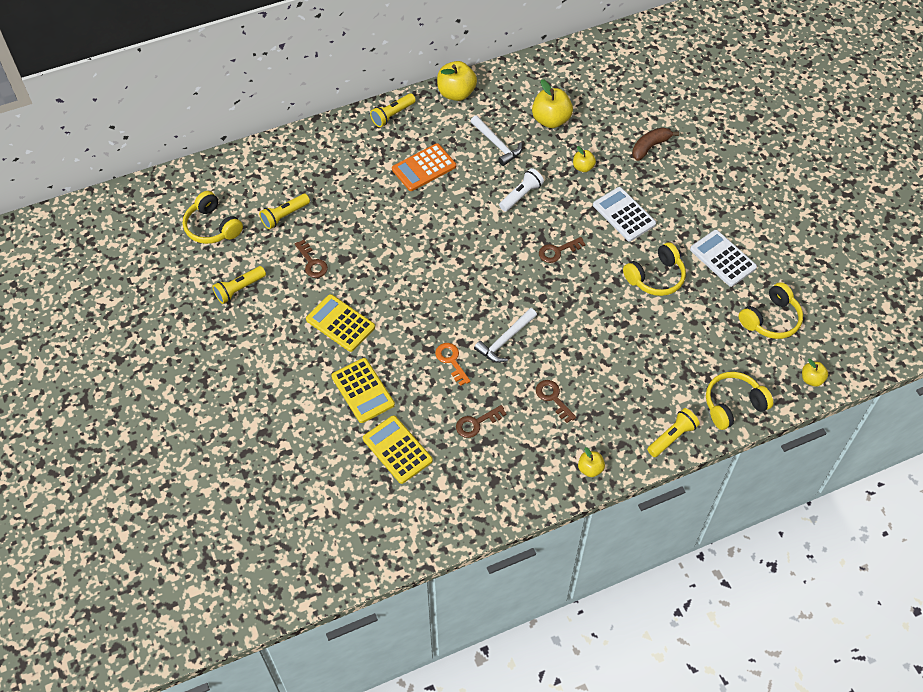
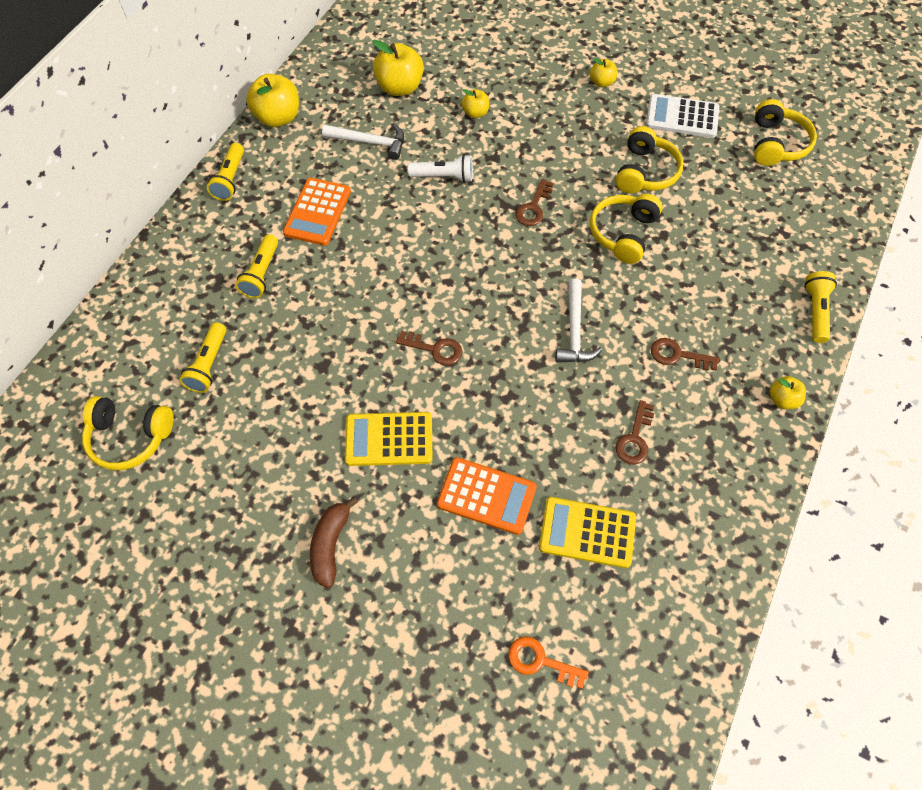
camera: 40 degrees left, 5 degrees up
yellow flashlight [212,266,266,304] -> yellow flashlight moved to [235,234,278,298]
brown key [295,240,328,278] -> brown key moved to [396,331,462,365]
yellow calculator [331,358,395,423] -> orange calculator [437,457,537,535]
orange key [435,343,471,386] -> orange key moved to [508,636,589,689]
white flashlight [499,168,544,212] -> white flashlight turned 90 degrees clockwise [408,154,473,183]
white calculator [593,187,656,241] -> none
brown banana [632,127,679,161] -> brown banana moved to [310,497,358,588]
yellow headphones [706,372,773,430] -> yellow headphones moved to [590,194,663,264]
yellow apple [802,359,828,387] -> yellow apple moved to [590,58,617,87]

